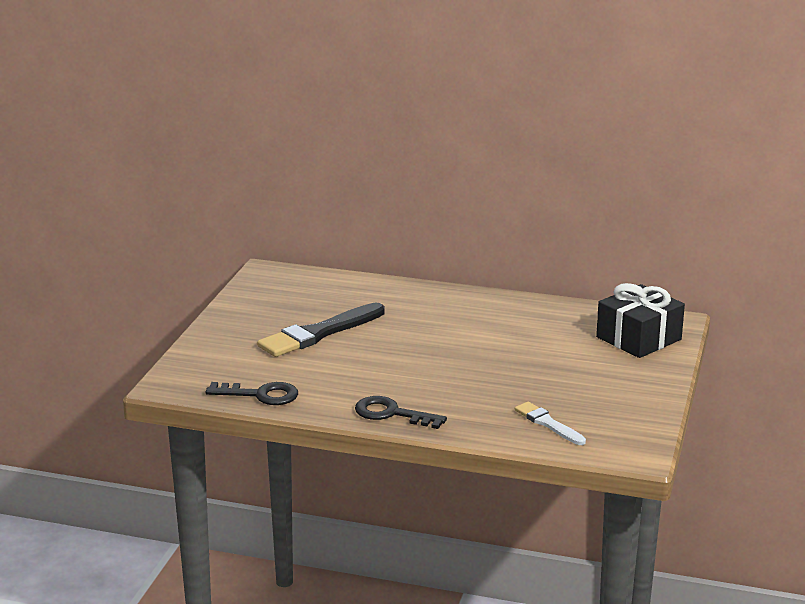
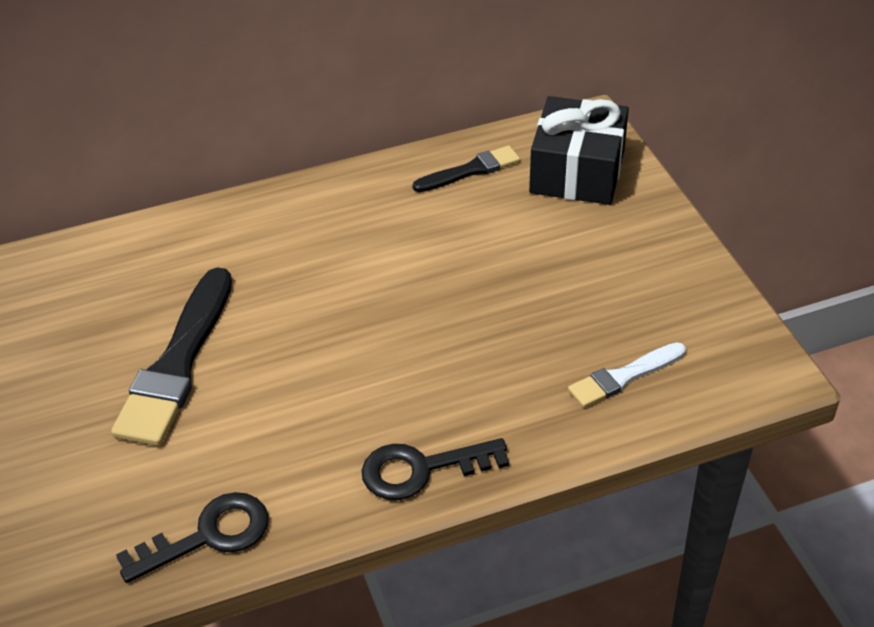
camera: 35 degrees left, 20 degrees up
white brush [515,402,586,445] -> white brush turned 45 degrees counterclockwise [568,342,686,408]
none -> black brush [412,146,520,192]

